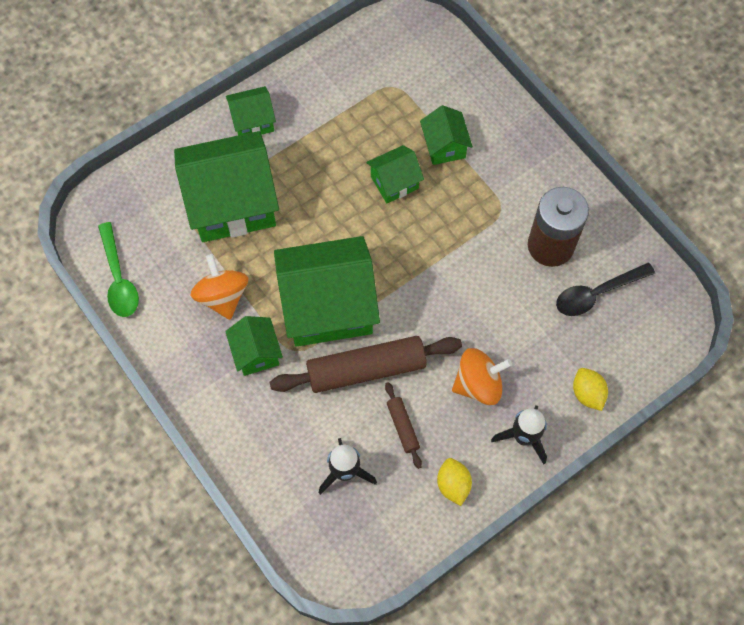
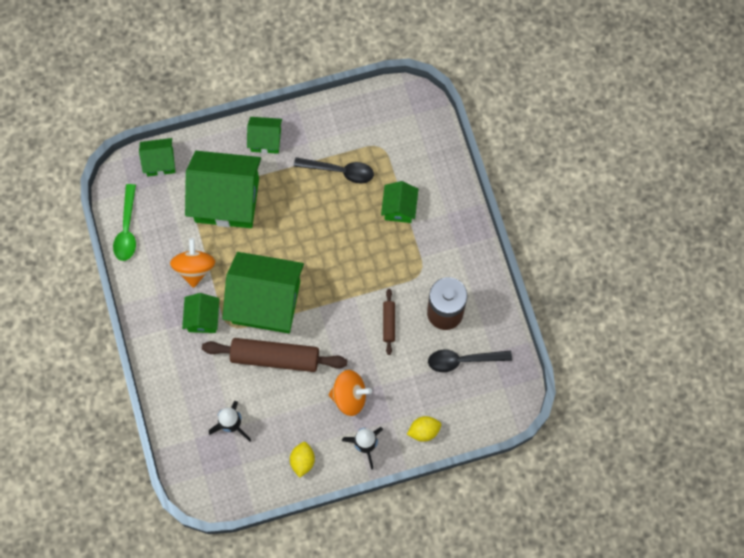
camera: 20 degrees right, 5 degrees up
green house [366,145,424,203] -> green house moved to [139,138,175,176]
brown rolling pin [385,382,422,469] -> brown rolling pin moved to [383,289,395,355]
yellow lemon [573,368,608,411] -> yellow lemon turned 75 degrees clockwise [407,416,441,442]
none -> black spoon [294,157,374,183]

